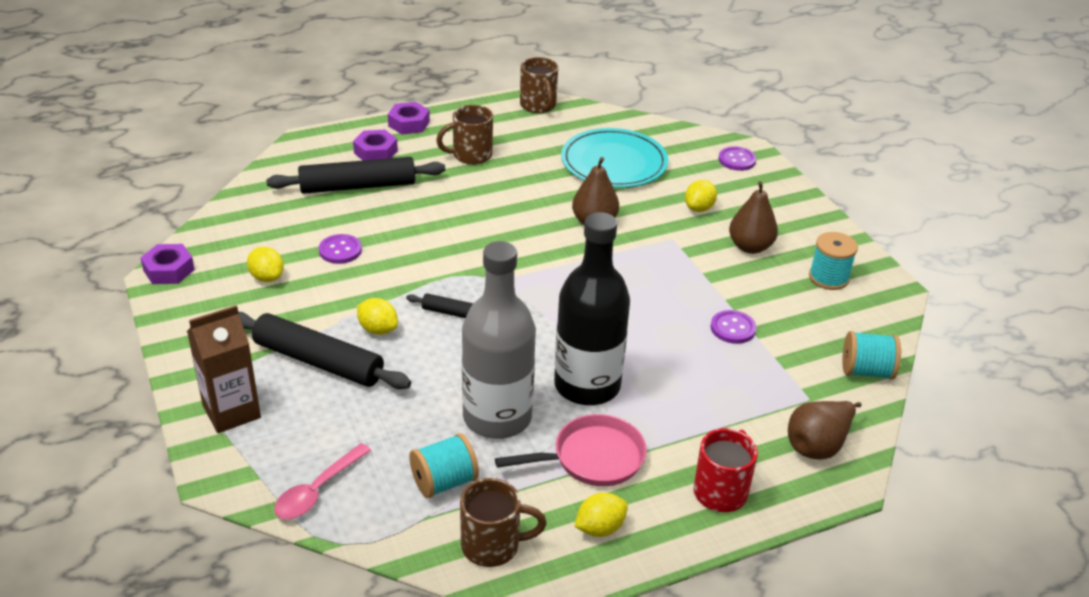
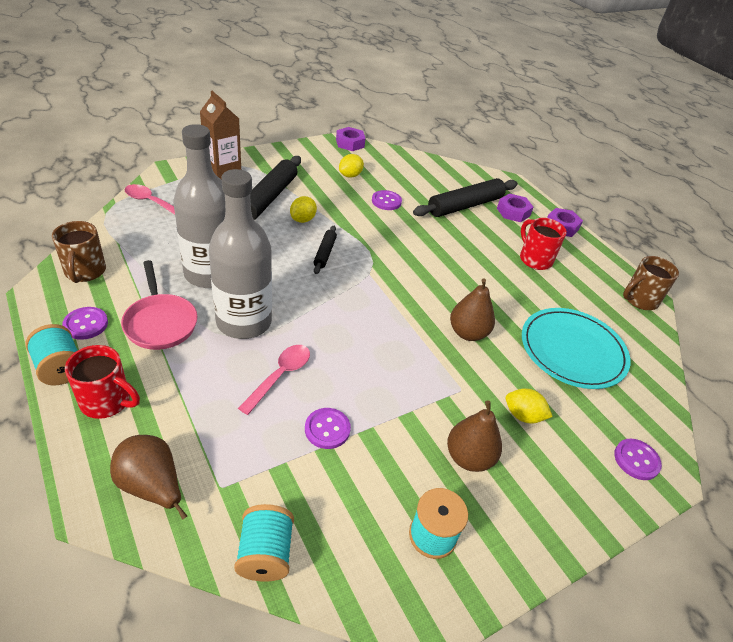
camera: 80 degrees right, 5 degrees up
black rolling pin [266,157,445,194] -> black rolling pin turned 75 degrees clockwise [413,178,518,217]
turquoise spool [409,433,479,498] -> turquoise spool moved to [26,324,78,385]
brown mug [436,105,493,165] -> red mug [520,218,567,270]
black bottle [554,212,630,405] -> grey bottle [209,169,272,339]
yellow lemon [574,493,628,537] -> purple button [62,307,108,340]
none -> pink spoon [238,345,310,415]

